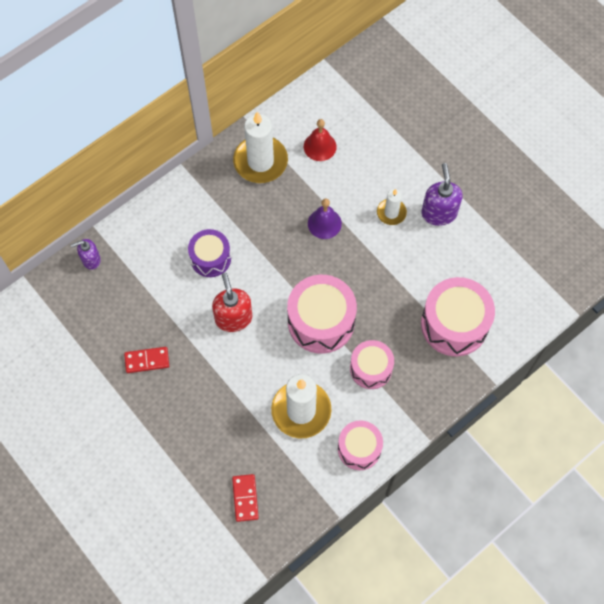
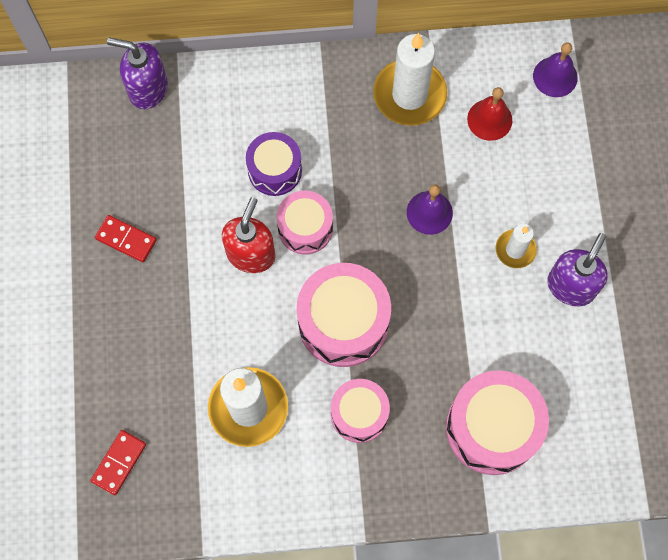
camera: 35 degrees right, 5 degrees up
purple soap dispenser [71,239,101,270] -> purple soap dispenser [107,37,168,109], size x1.60
pink drum [338,420,383,470] -> pink drum moved to [277,190,333,255]
none -> purple bell [533,42,578,97]

